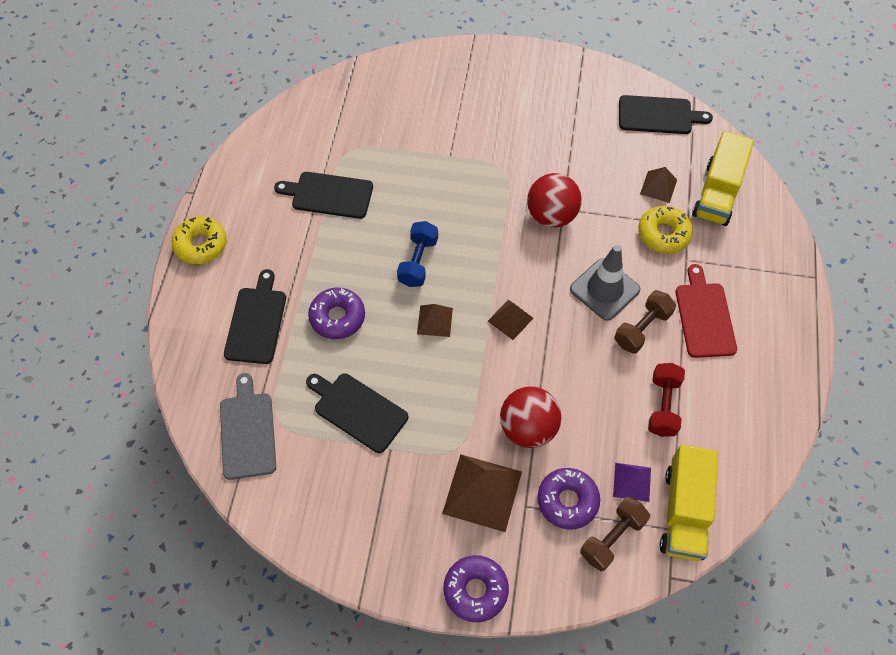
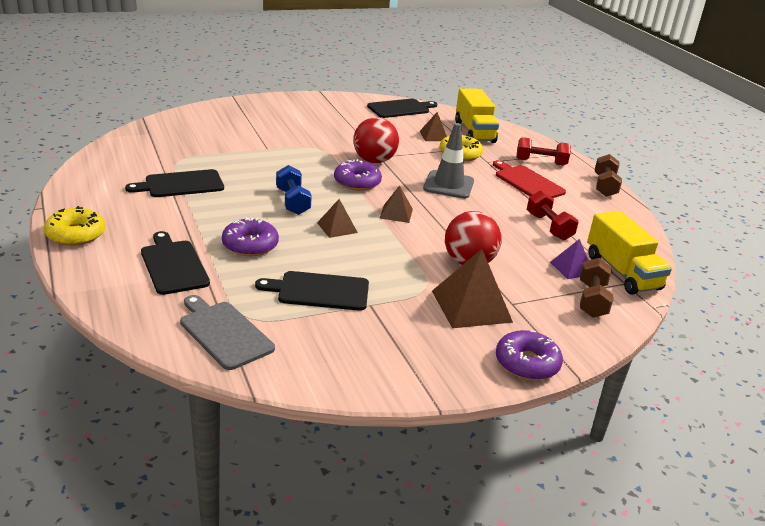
camera: 35 degrees left, 30 degrees down
purple donut [537,468,600,530] -> purple donut moved to [334,159,382,191]
brown dumbbell [615,290,676,354] -> brown dumbbell moved to [595,154,622,197]
none -> red dumbbell [516,137,571,166]

